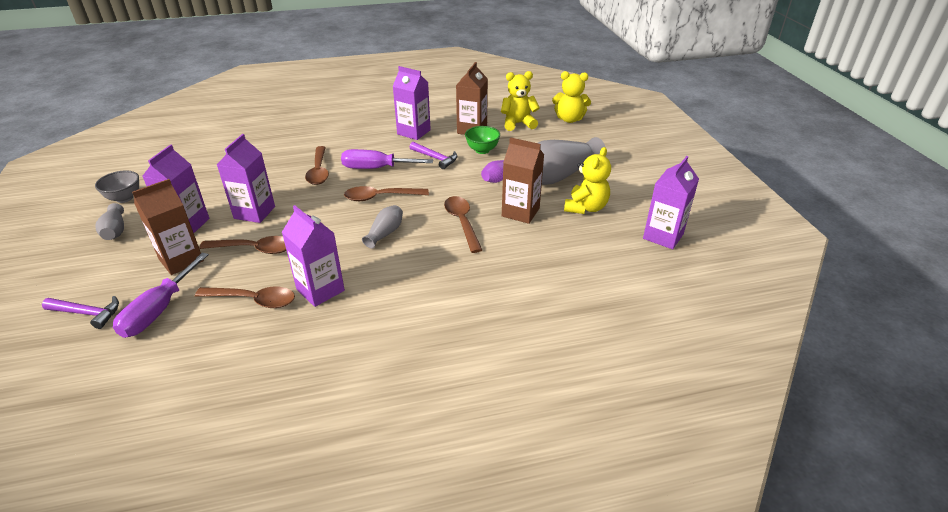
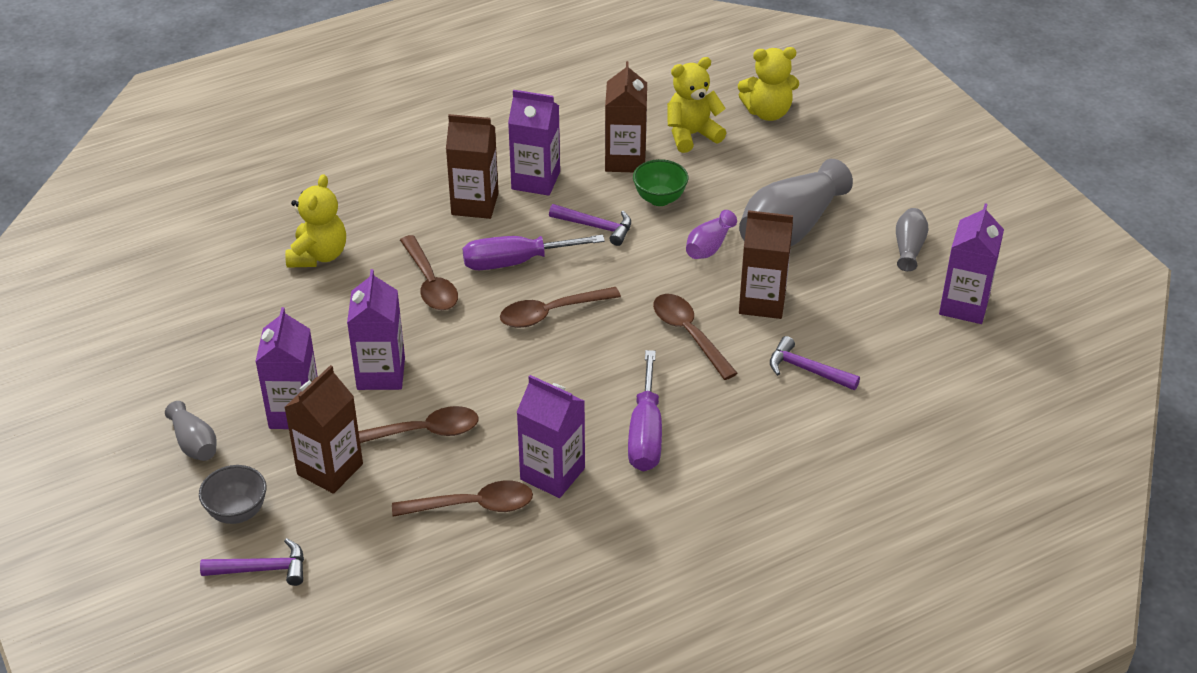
camera: 15 degrees left, 5 degrees up
grey bowl [95,171,139,203] -> grey bowl moved to [199,465,267,524]
purple screwdriver [113,252,209,338] -> purple screwdriver moved to [628,350,662,472]
grey vase [362,205,403,249] -> grey vase moved to [896,208,929,271]
yellow teddy bear [564,147,611,214] -> yellow teddy bear moved to [285,174,346,268]
none -> brown carton [446,114,499,219]
none -> purple hammer [770,336,860,390]

